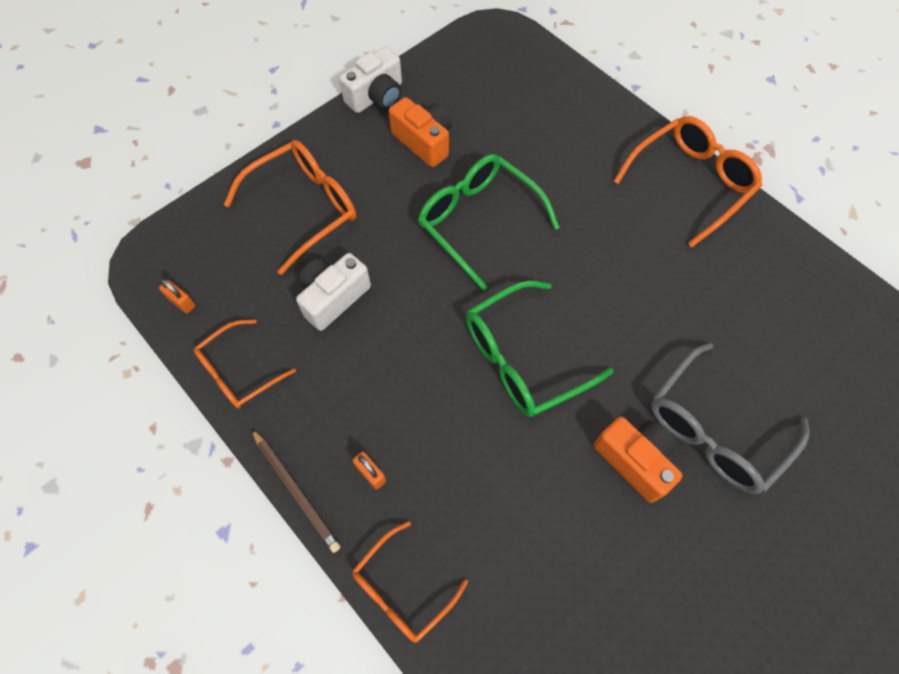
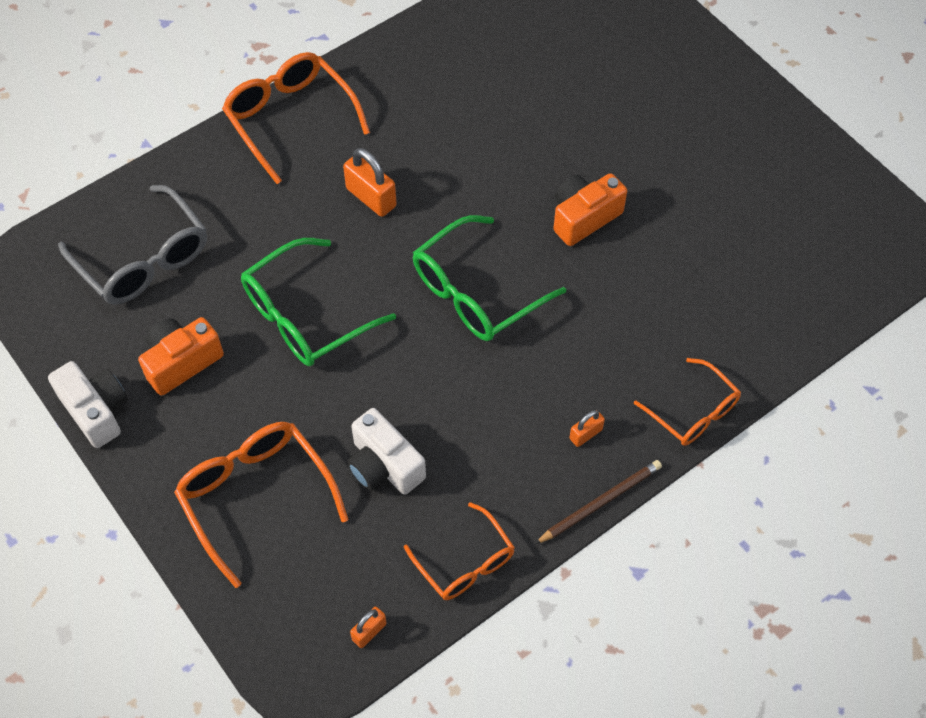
camera: 85 degrees left, 5 degrees down
green glasses [466,280,614,417] -> green glasses turned 75 degrees clockwise [413,215,566,341]
grey glasses [651,343,810,494] -> grey glasses moved to [58,185,207,305]
none -> orange padlock [343,148,397,217]

